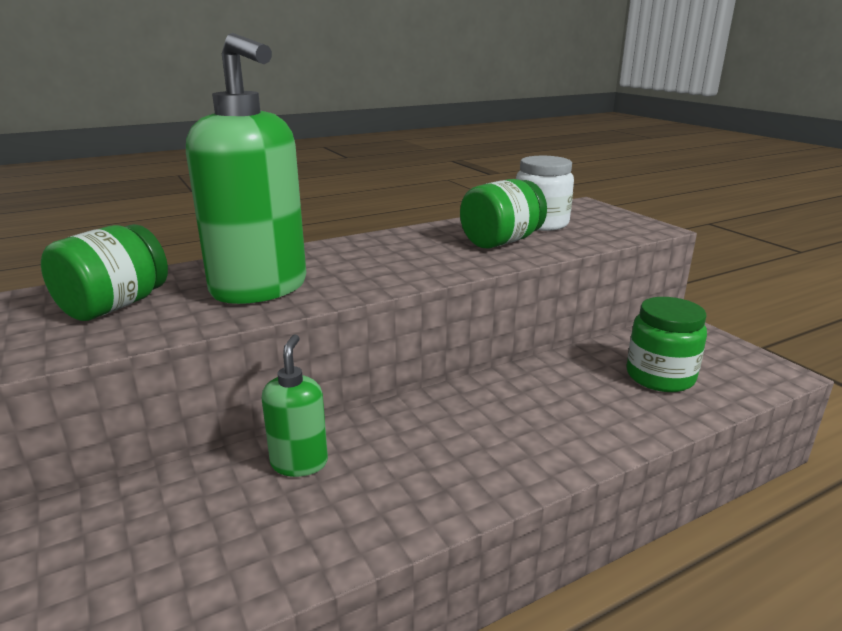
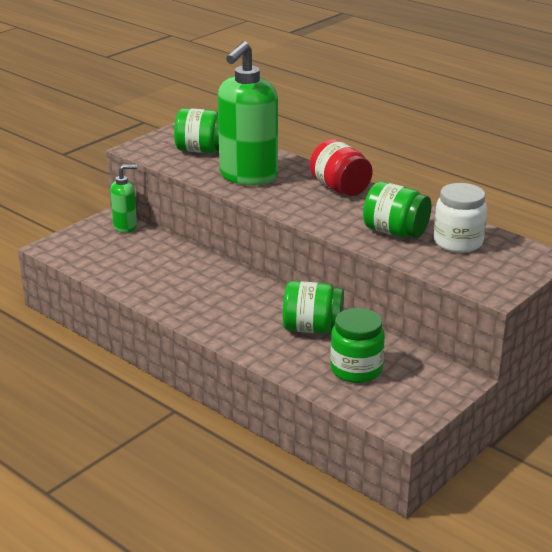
camera: 70 degrees right, 5 degrees up
green soap dispenser [262,334,328,477] -> green soap dispenser moved to [110,164,137,233]
none -> green jar [283,281,344,334]
none -> red jar [310,139,373,196]

